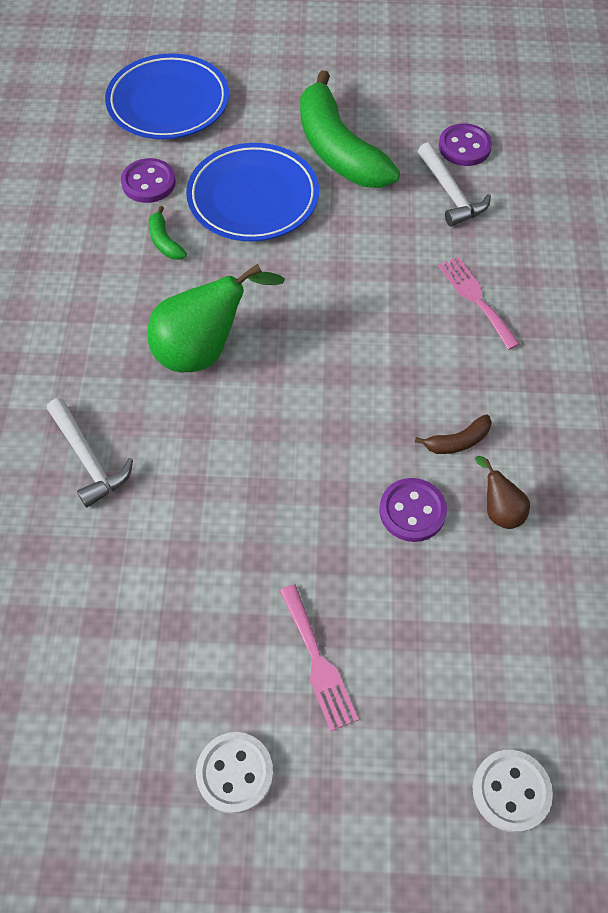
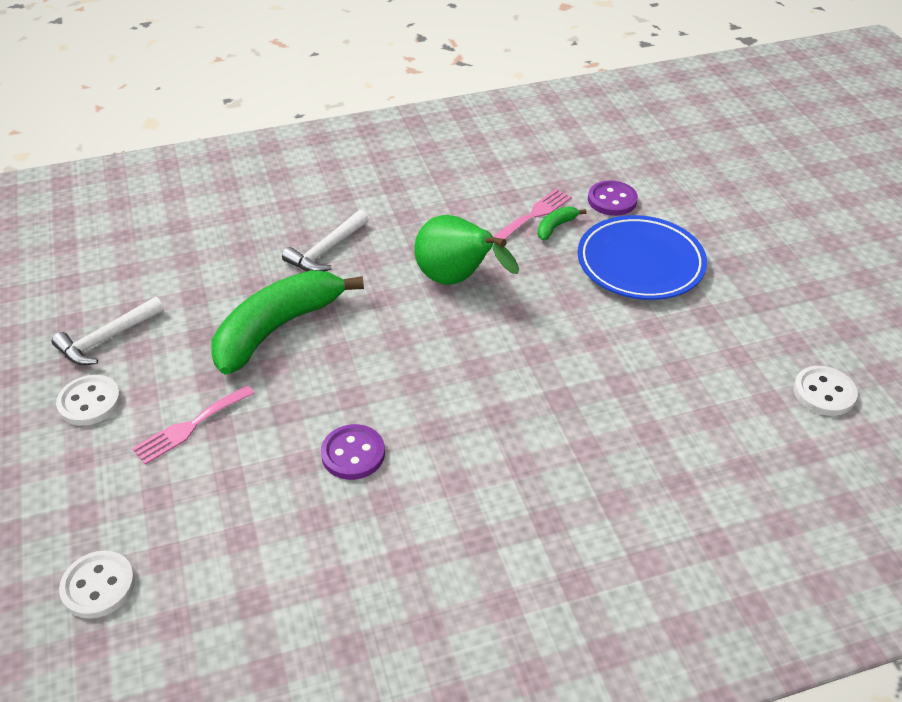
camera: 70 degrees right, 15 degrees down
blue plate [105,53,229,139] -> none
green banana [300,70,400,188] -> green banana moved to [211,270,364,375]
brown banana [415,414,492,454] -> none
white hammer [418,142,491,226] -> white hammer moved to [52,297,164,365]
pink fork [438,257,520,350] -> pink fork moved to [493,189,572,239]
purple button [439,123,492,166] -> white button [793,366,858,416]
brown pear [475,456,530,529] -> none

